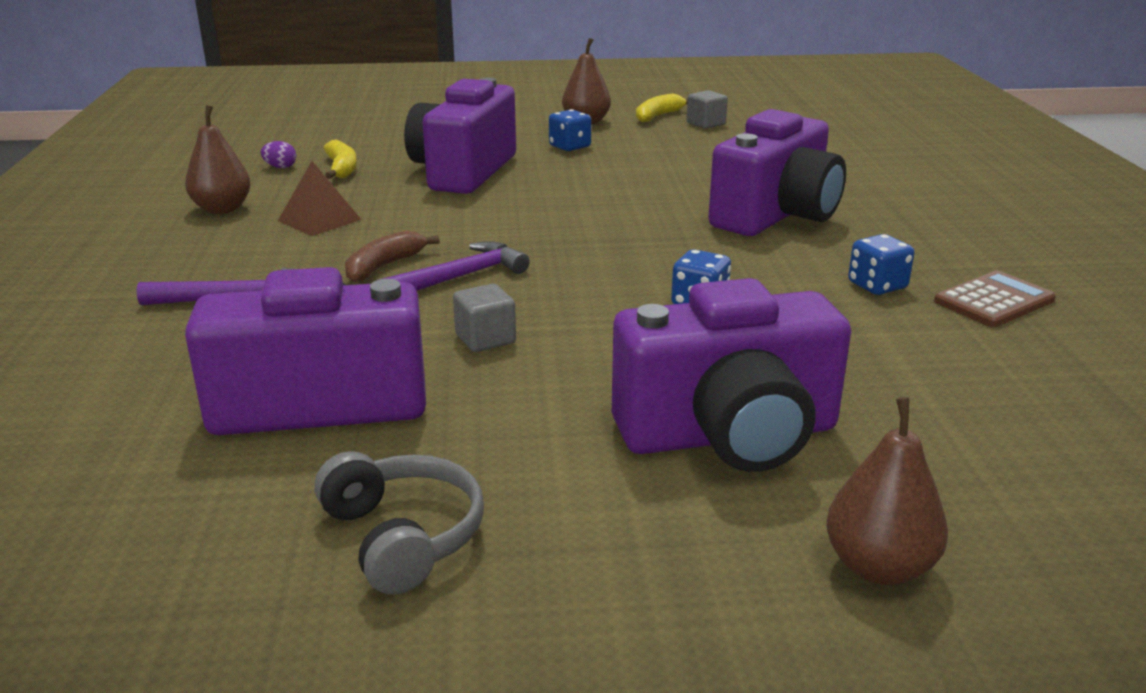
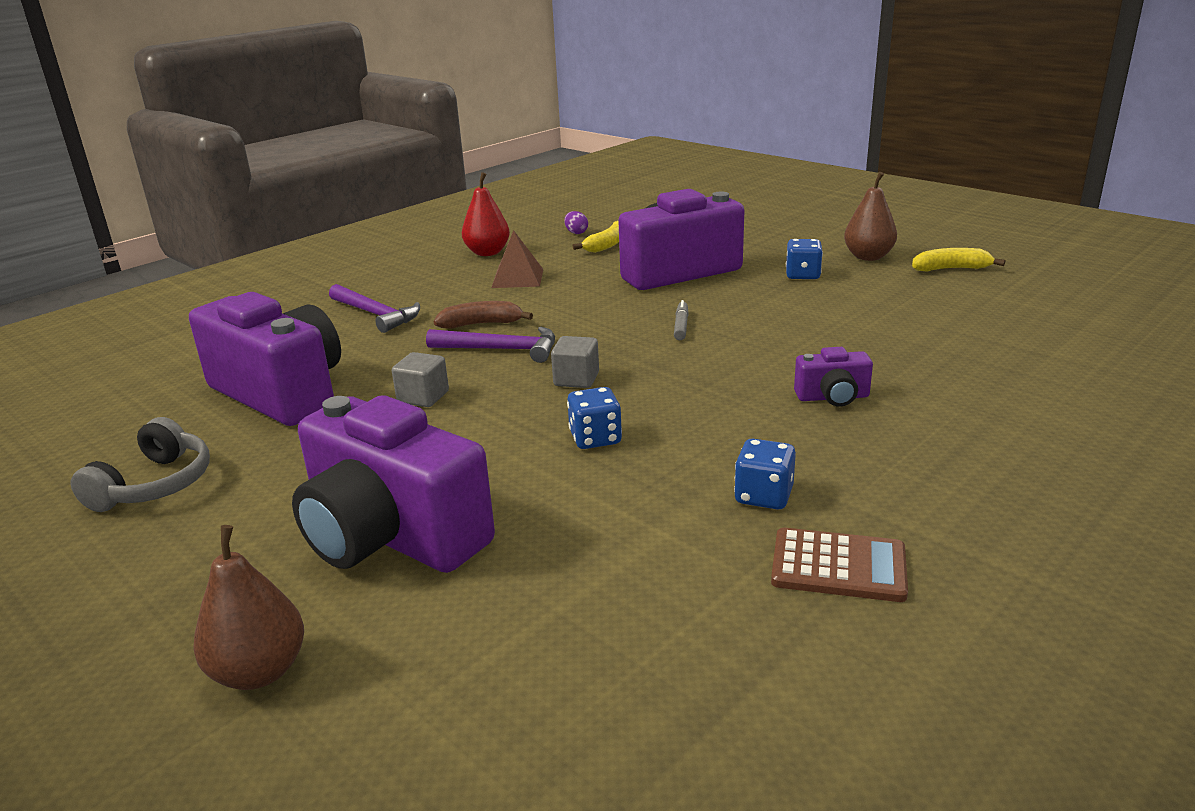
camera: 50 degrees right, 0 degrees up
brown pear [185,105,251,214] -> red pear [462,172,510,256]
grey cube [686,90,728,129] -> grey cube moved to [551,336,599,388]
purple camera [708,109,846,236] -> purple camera [794,347,873,407], size x0.45
none -> grey marker [674,300,689,340]

